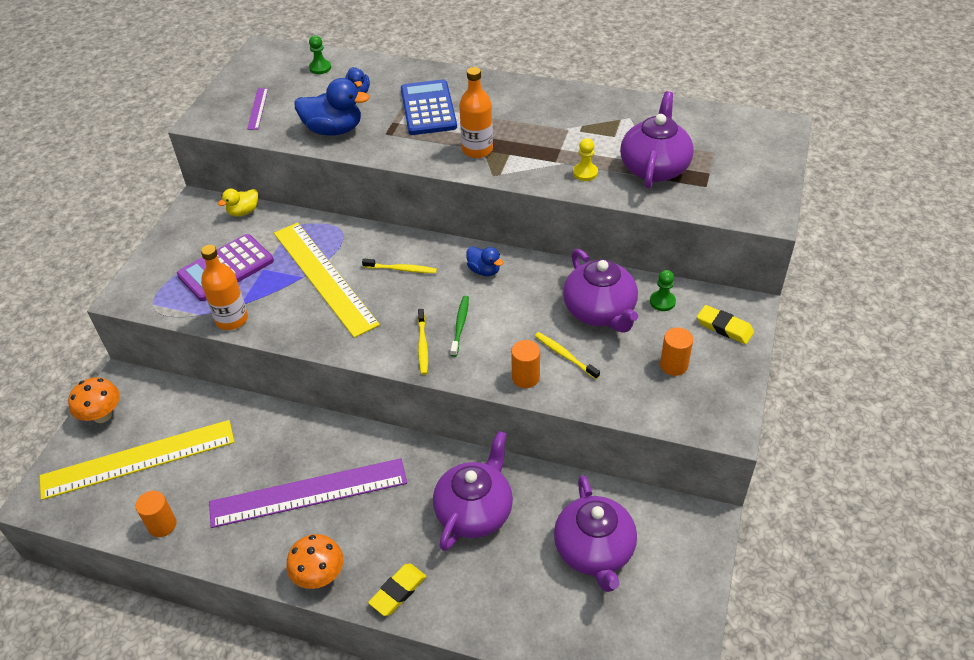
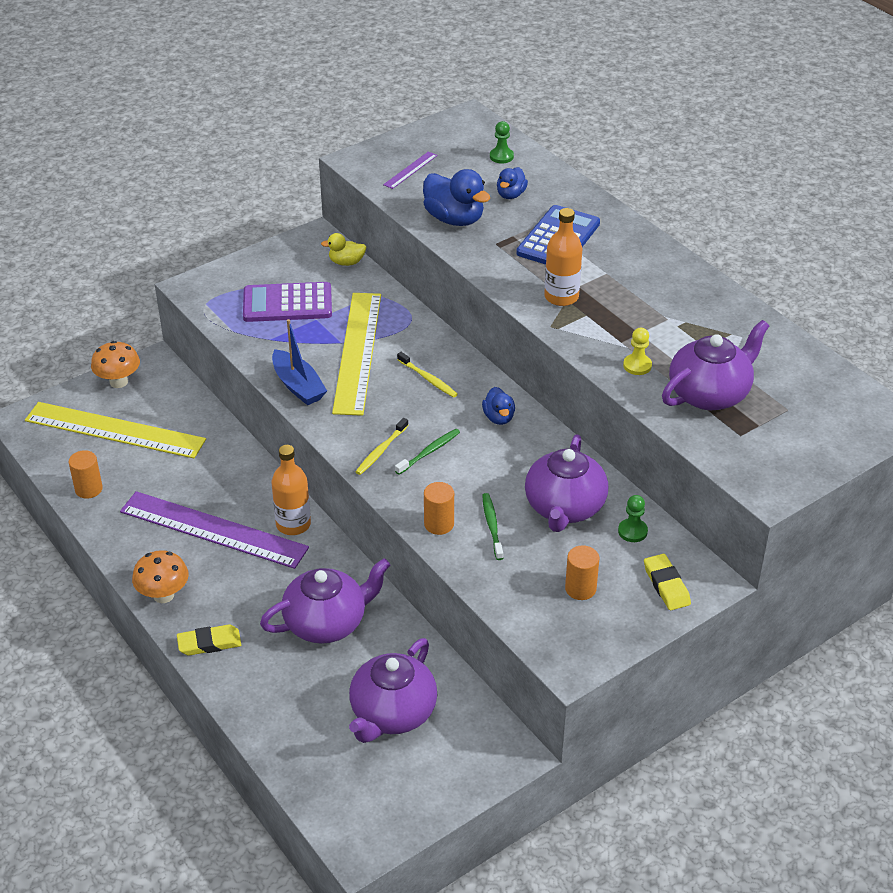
camera: 35 degrees right, 5 degrees down
orange bottle [201,245,248,330] -> orange bottle moved to [271,445,311,535]
yellow toothbrush [535,332,600,379] -> green toothbrush [482,493,503,560]
none -> blue boat [272,319,327,405]

